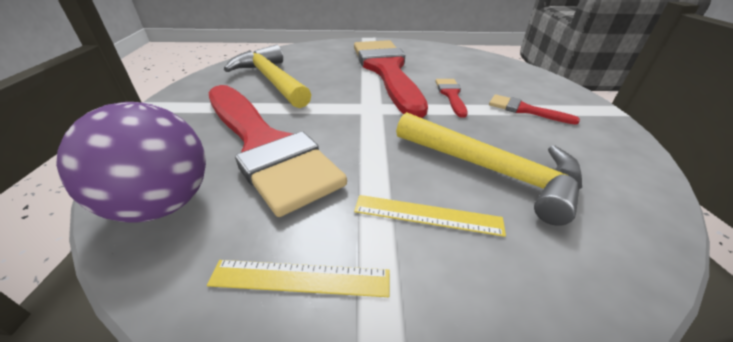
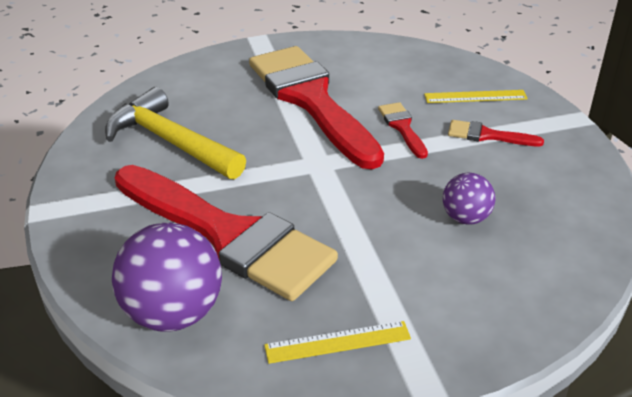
camera: 15 degrees left, 0 degrees up
yellow ruler [354,195,506,237] -> yellow ruler moved to [424,90,528,103]
yellow hammer [396,112,582,226] -> purple ball [443,173,495,225]

